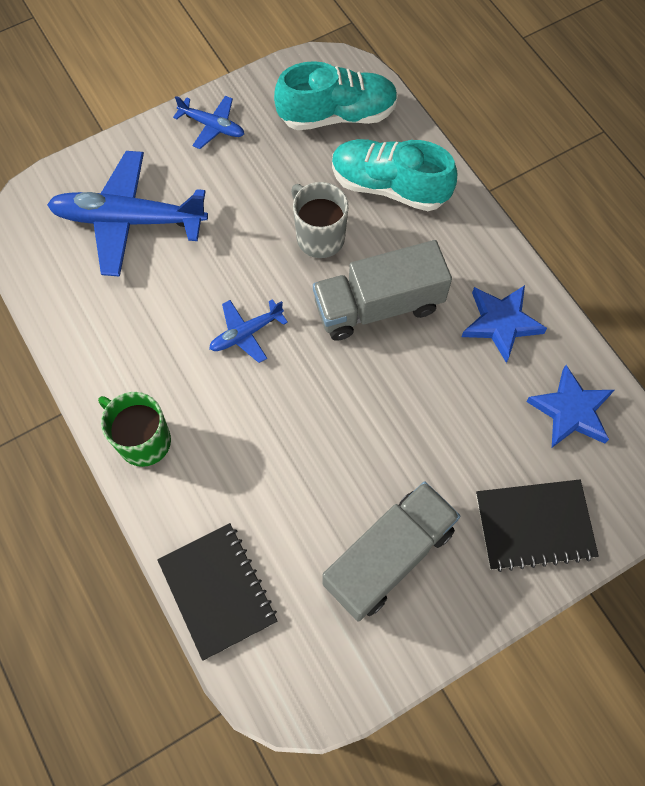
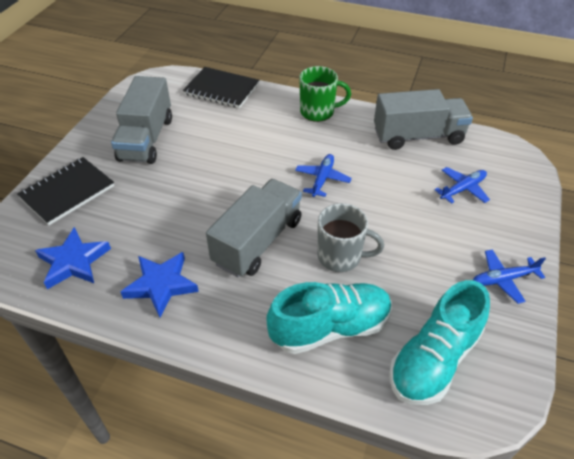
camera: 140 degrees right, 20 degrees down
blue plane [47,151,208,277] -> blue plane [434,167,490,204], size x0.50
none -> grey truck [374,89,473,150]

